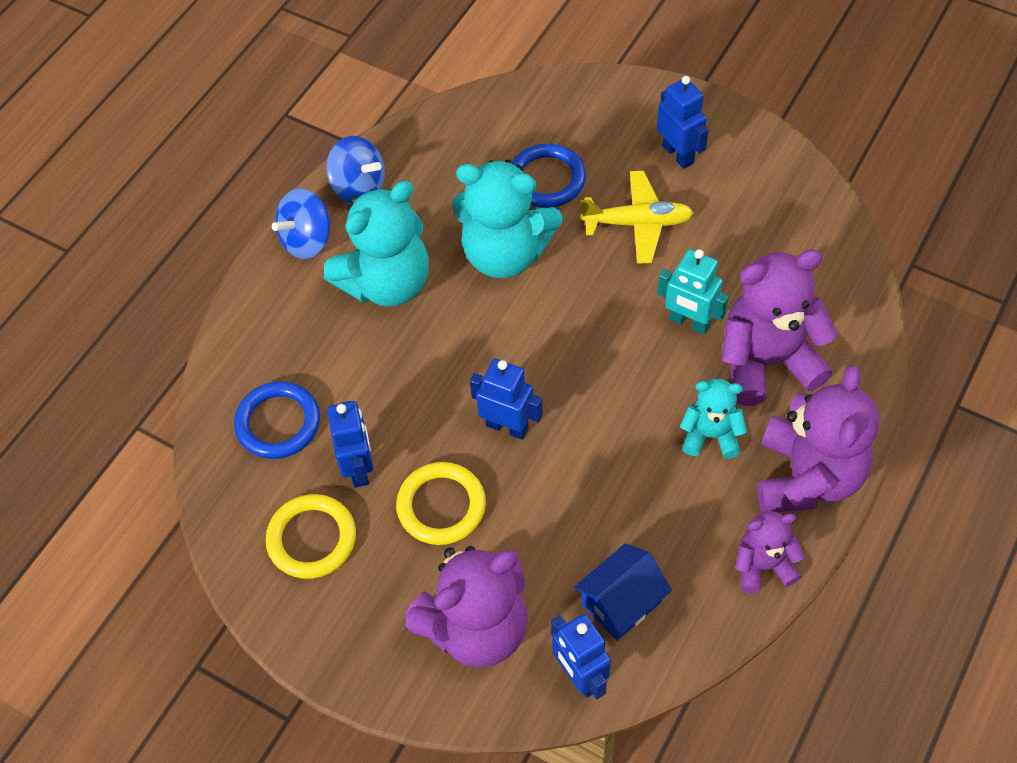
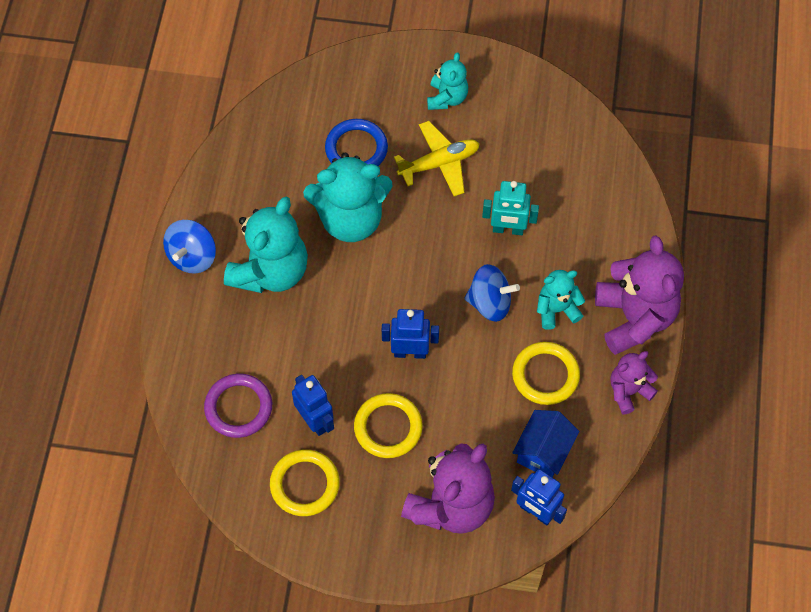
camera: 25 degrees left, 5 degrees up
blue ring [234,381,320,459] -> purple ring [204,374,272,438]
blue spinning top [326,136,385,204] -> blue spinning top moved to [465,264,520,322]
blue robot [657,76,709,169] -> turquoise teddy bear [427,53,468,110]
purple teddy bear [722,249,838,406] -> none
none -> yellow ring [512,342,580,405]

